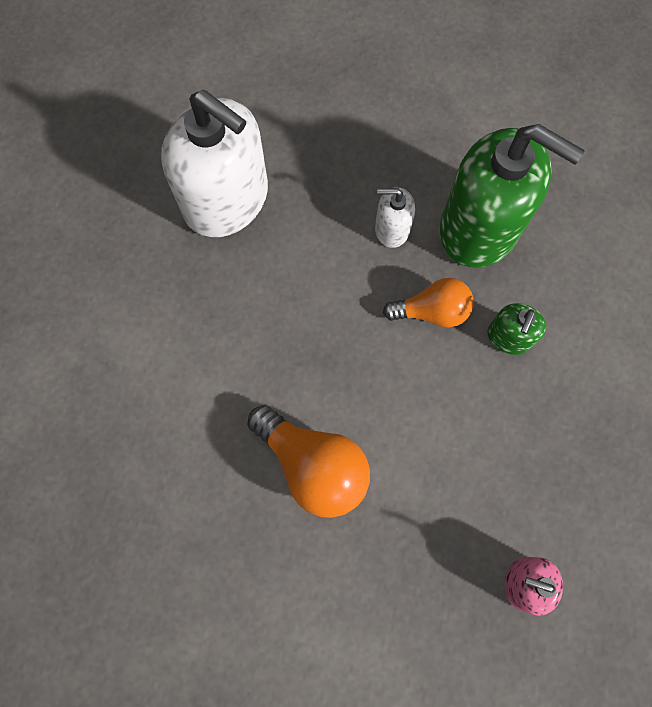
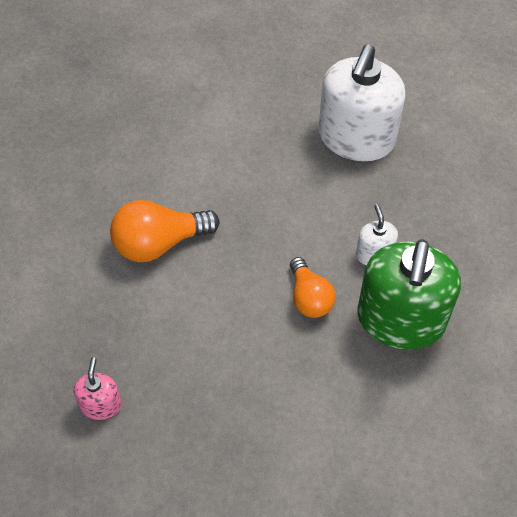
camera: 75 degrees right, 15 degrees down
orange light bulb [247,405,370,518] -> orange light bulb turned 45 degrees clockwise [110,200,220,262]
green soap dispenser [487,303,546,355] -> none

